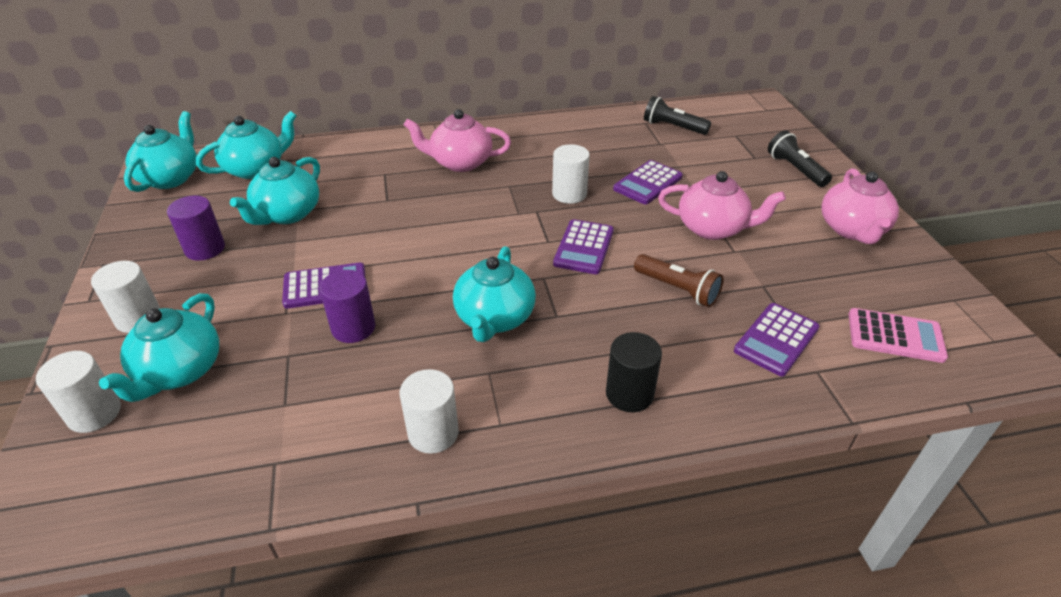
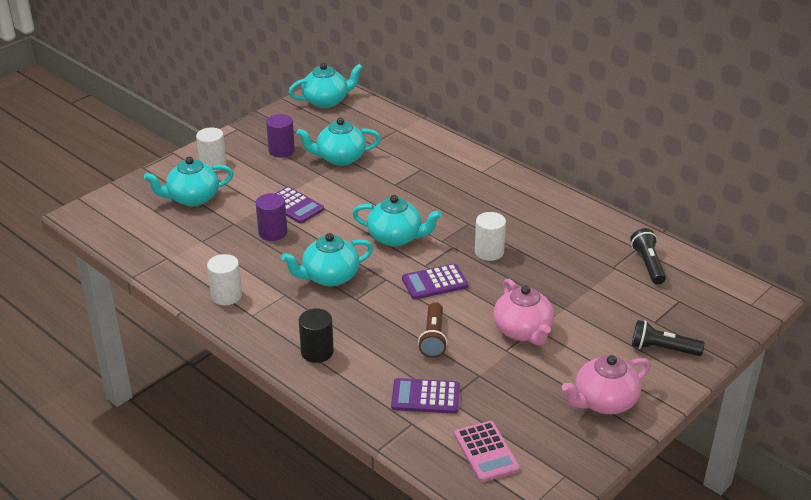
camera: 55 degrees right, 5 degrees down
white cylinder [36,351,121,433] -> none
turquoise teapot [196,111,296,179] -> turquoise teapot moved to [352,195,442,247]
pink teapot [404,109,511,172] -> none
purple calculator [613,160,683,204] -> none
black flashlight [768,131,832,187] -> black flashlight turned 105 degrees counterclockwise [632,320,705,356]

